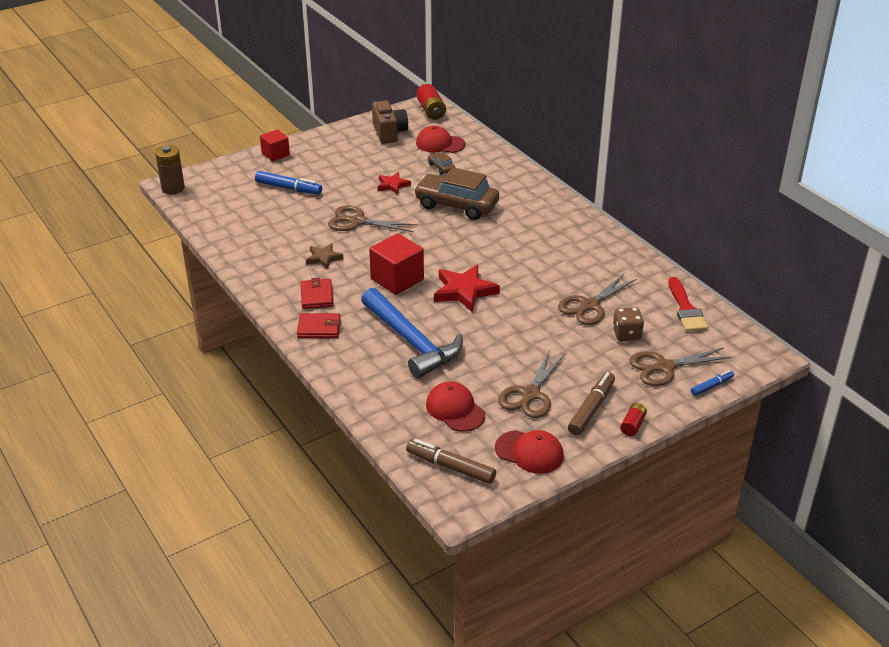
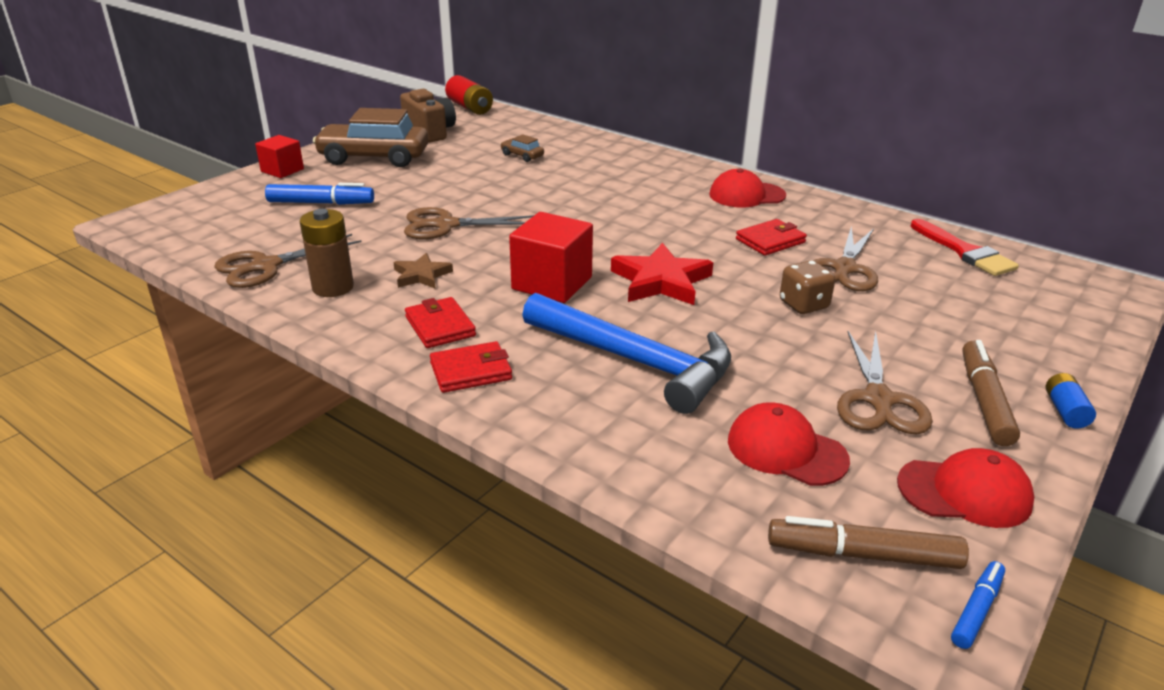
camera: 20 degrees left, 5 degrees down
brown battery [155,145,185,194] -> brown battery moved to [300,209,354,297]
red star [378,172,411,194] -> none
brown car [414,167,499,220] -> brown car moved to [313,108,429,167]
red cap [416,126,466,153] -> red cap moved to [709,169,786,208]
brown dice [612,307,644,341] -> brown dice moved to [780,260,835,314]
red battery [620,403,647,436] -> blue battery [1046,373,1096,429]
brown scissors [630,347,732,386] -> brown scissors moved to [214,234,362,288]
blue marker [691,370,734,396] -> blue marker moved to [951,561,1005,649]
none -> red wallet [736,219,807,256]

